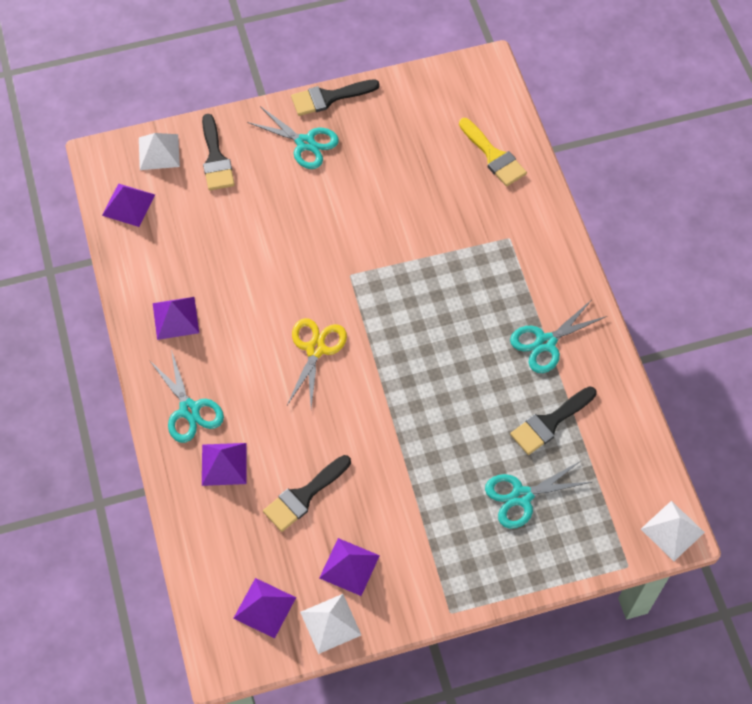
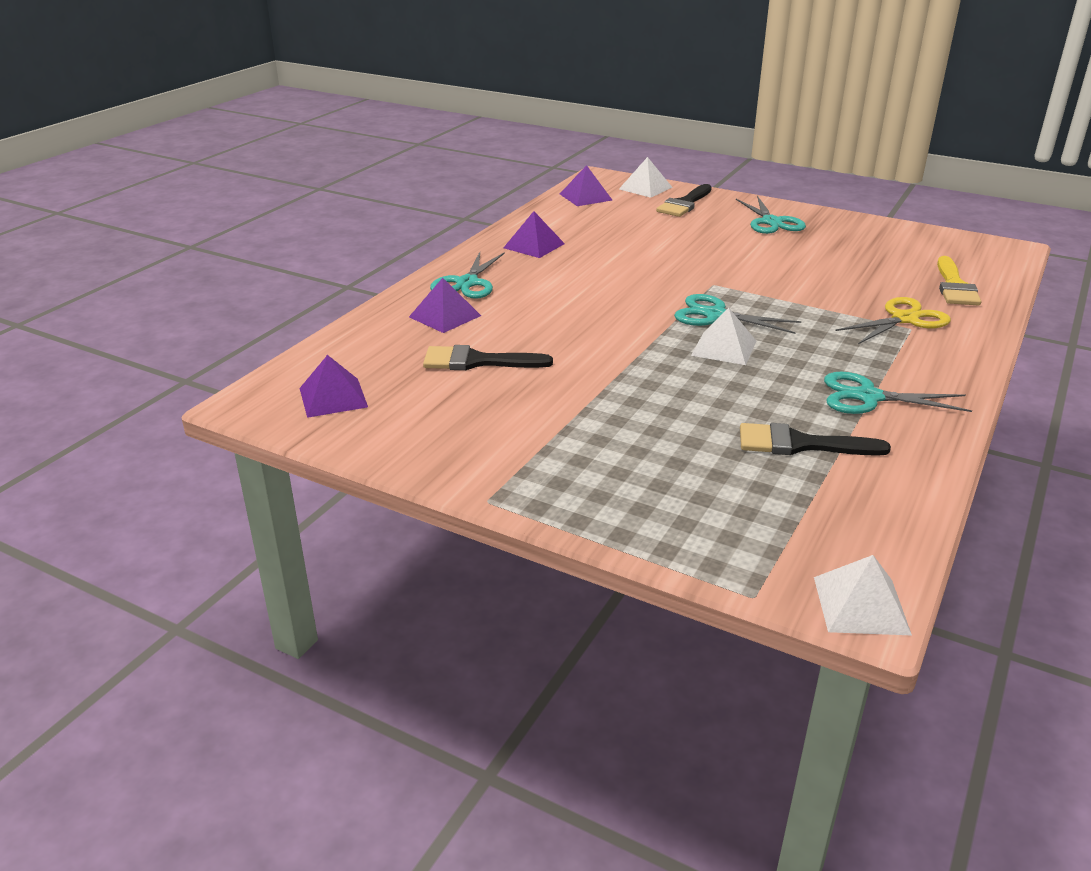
camera: 45 degrees right, 30 degrees down
yellow scissors [287,318,347,408] -> yellow scissors moved to [835,297,951,344]
black brush [291,79,380,116] -> none
white pyramid [300,594,361,654] -> white pyramid moved to [691,308,756,365]
purple pyramid [319,538,380,596] -> none
turquoise scissors [485,460,592,529] -> turquoise scissors moved to [674,294,801,334]

